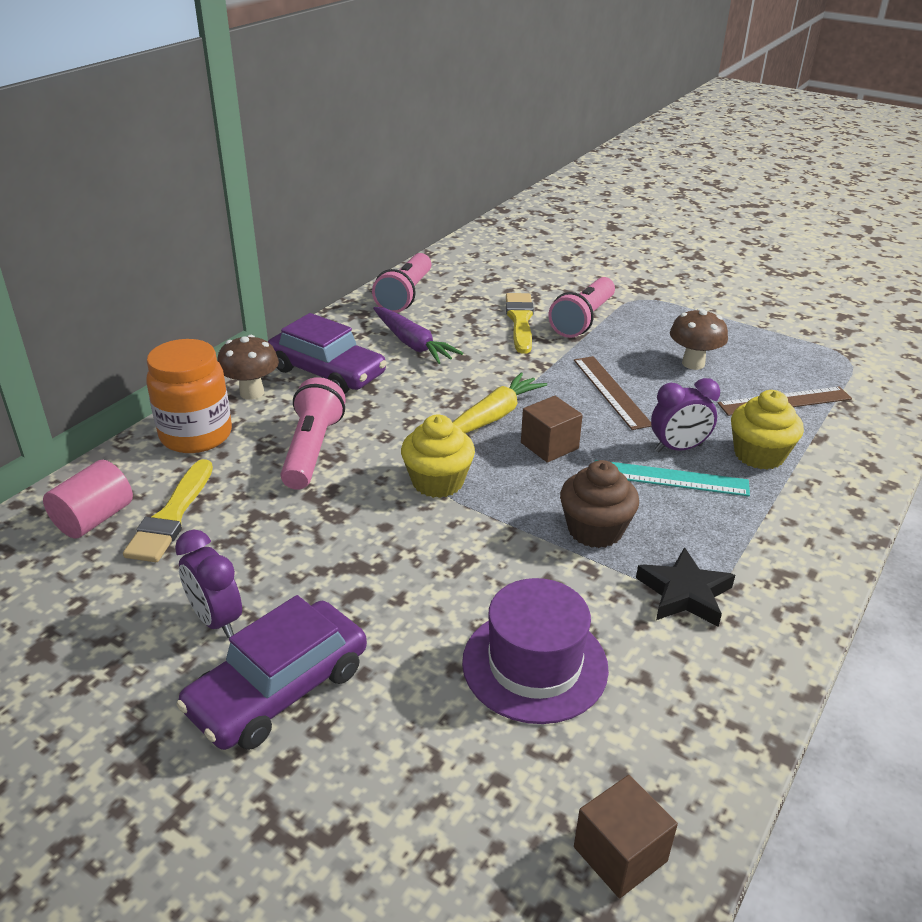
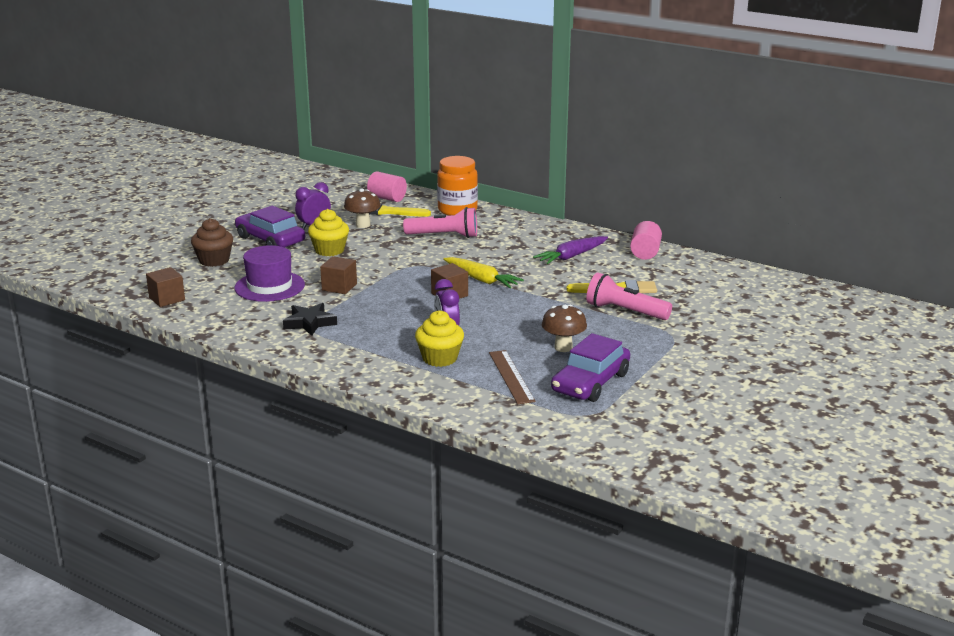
camera: 90 degrees right, 10 degrees down
brown mushroom [217,335,279,400] -> brown mushroom moved to [344,189,381,228]
purple car [268,313,387,394] -> purple car moved to [551,333,630,402]
pink flashlight [372,253,432,313] -> pink cylinder [630,221,662,260]
yellow cupcake [401,415,475,498] -> yellow cupcake moved to [308,209,349,256]
brown cupcake [560,460,639,548] -> brown cupcake moved to [191,218,233,267]
brown ruler [574,356,652,430] -> none
turquoise ruler [595,460,750,496] -> none
none -> brown cube [320,256,357,294]

